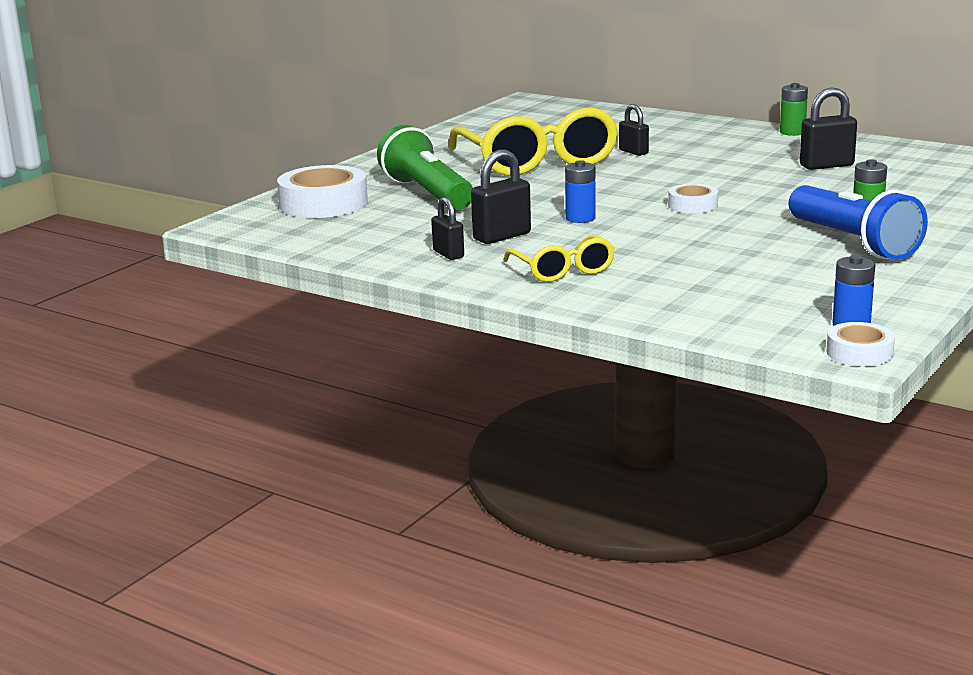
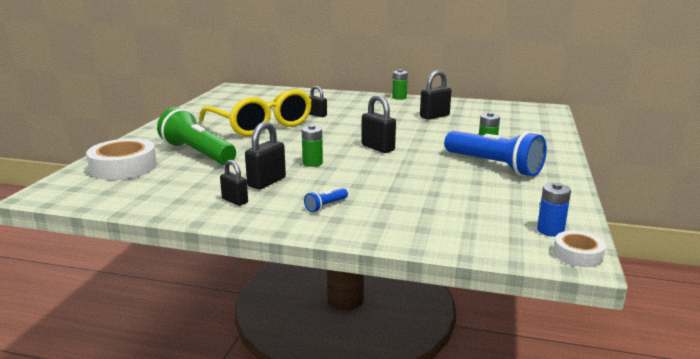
camera: 20 degrees left, 0 degrees up
yellow glasses [503,235,615,282] -> blue flashlight [304,188,348,212]
blue battery [565,160,596,223] -> green battery [302,125,323,167]
white tape [668,184,718,213] -> black padlock [361,95,396,153]

